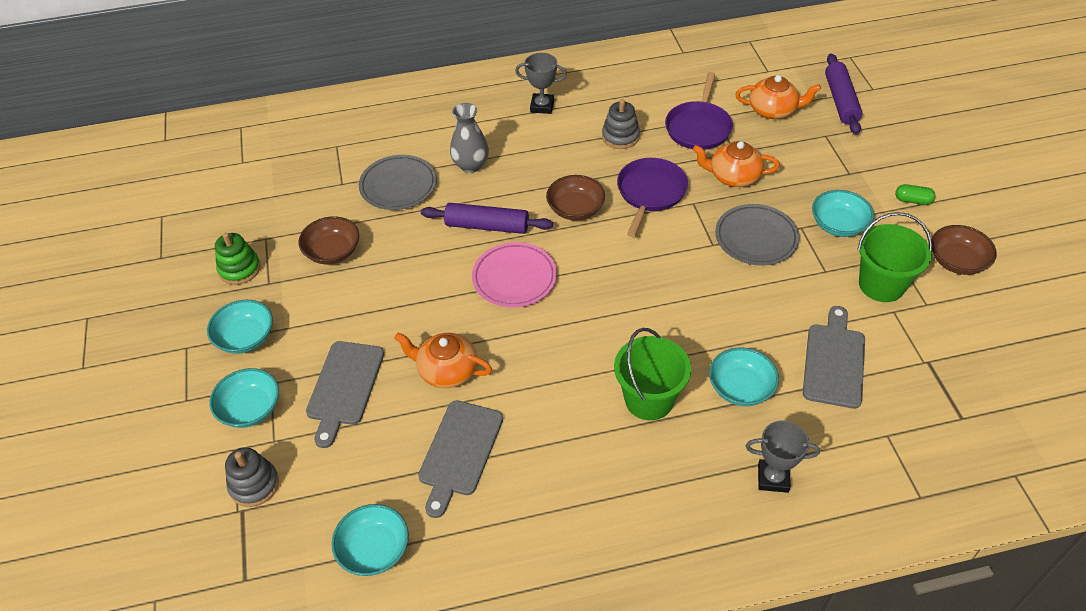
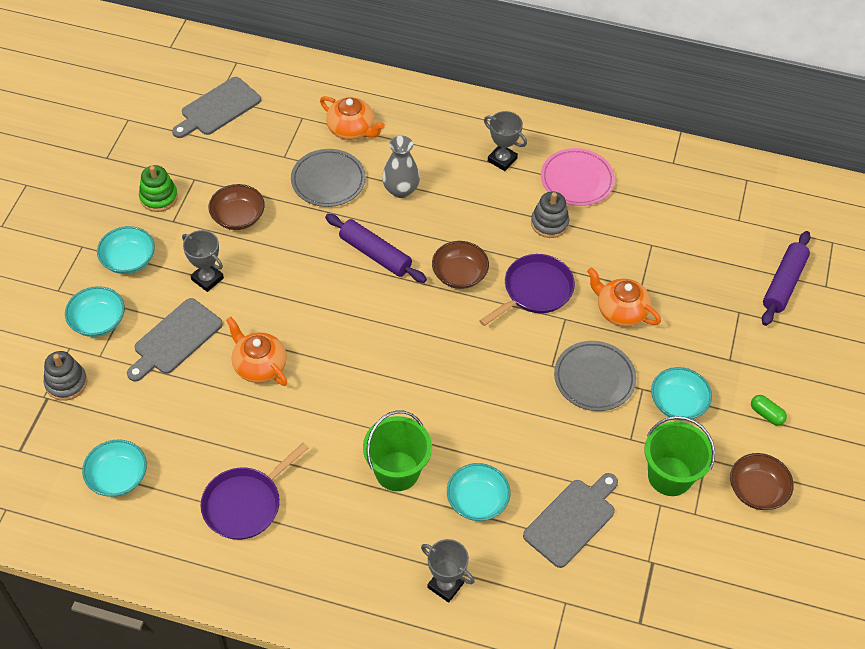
camera: 25 degrees right, 5 degrees up
grey cutting board [418,401,503,518] -> grey cutting board moved to [172,77,261,138]
pink plate [472,242,557,308] -> pink plate moved to [541,148,615,206]
purple pan [665,72,733,150] -> purple pan moved to [200,443,309,540]
orange teapot [735,75,821,119] -> orange teapot moved to [320,96,385,140]
none -> grey trophy [182,230,224,292]

